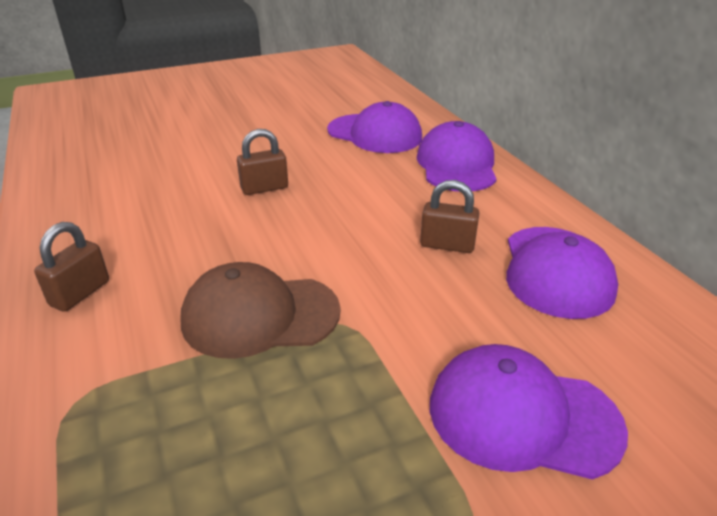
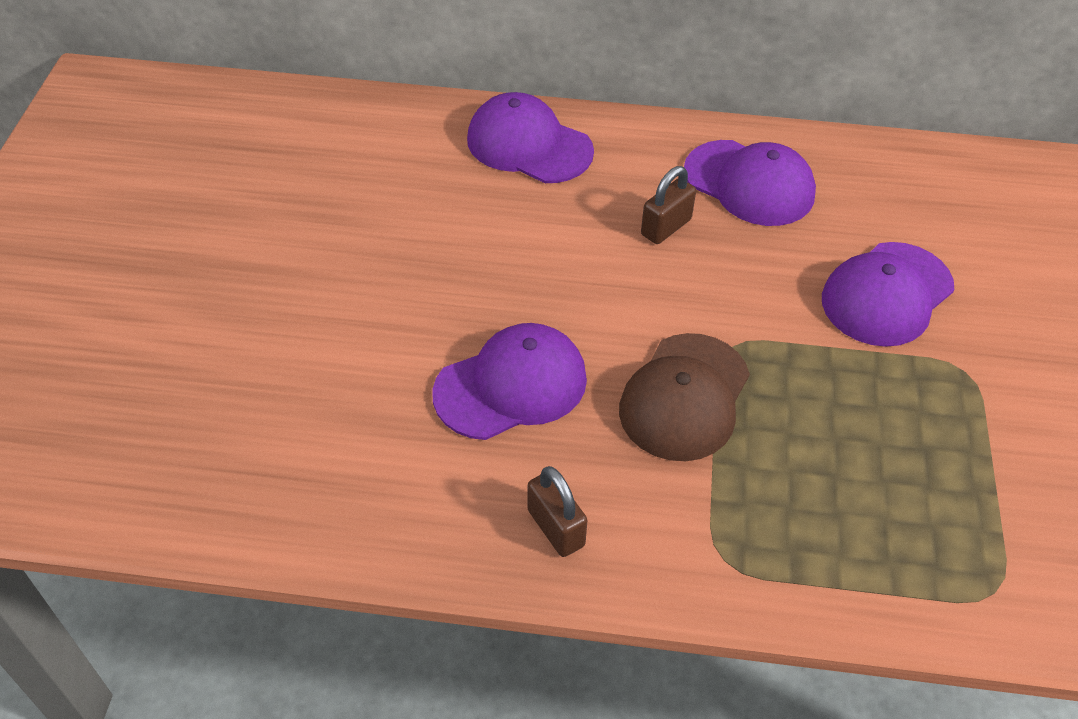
camera: 60 degrees left, 15 degrees up
brown padlock [237,129,288,195] -> none
purple cap [327,101,422,153] -> purple cap moved to [432,323,587,440]

